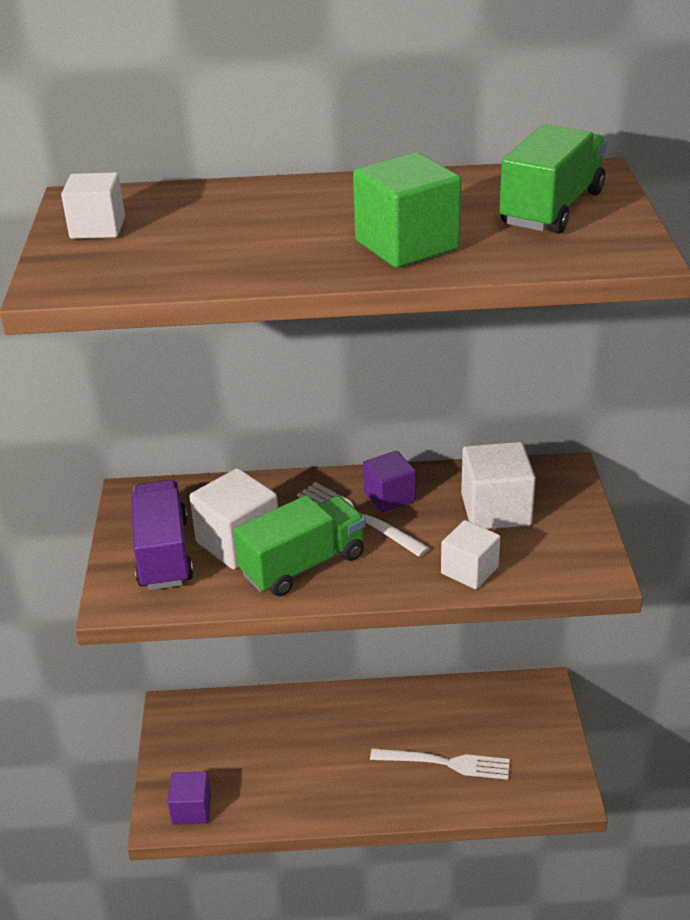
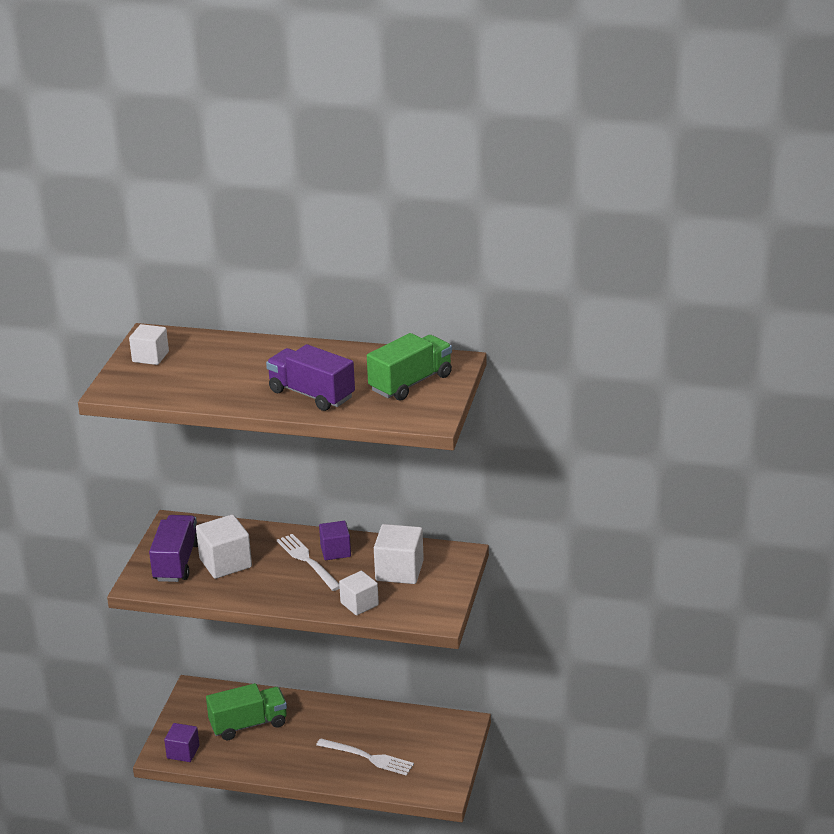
camera: 15 degrees right, 5 degrees down
green truck [234,495,366,596] -> green truck moved to [206,683,287,740]
green cube [353,152,461,268] -> purple truck [266,344,355,411]

